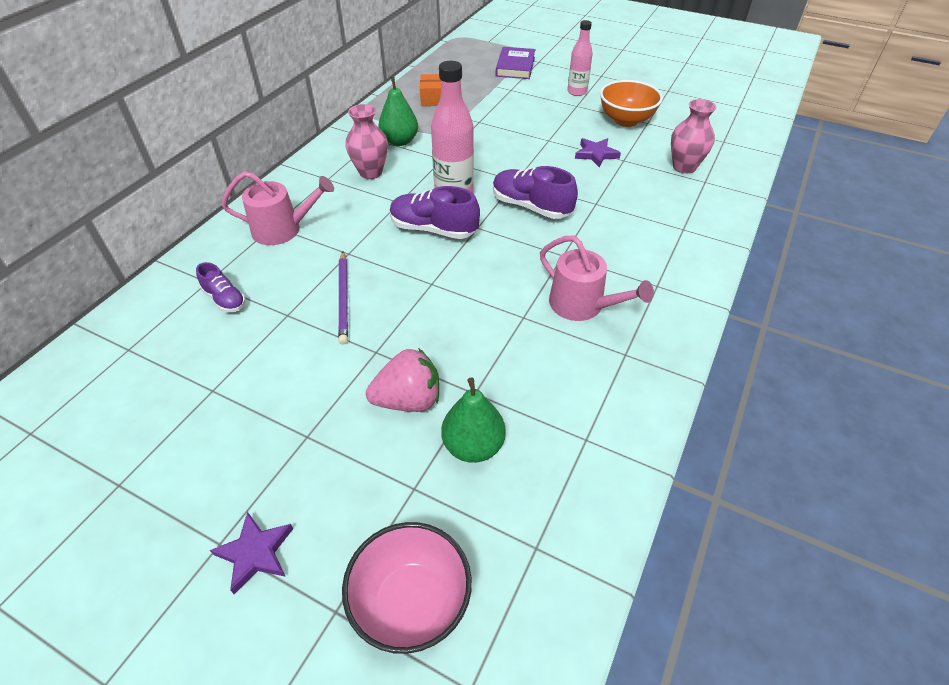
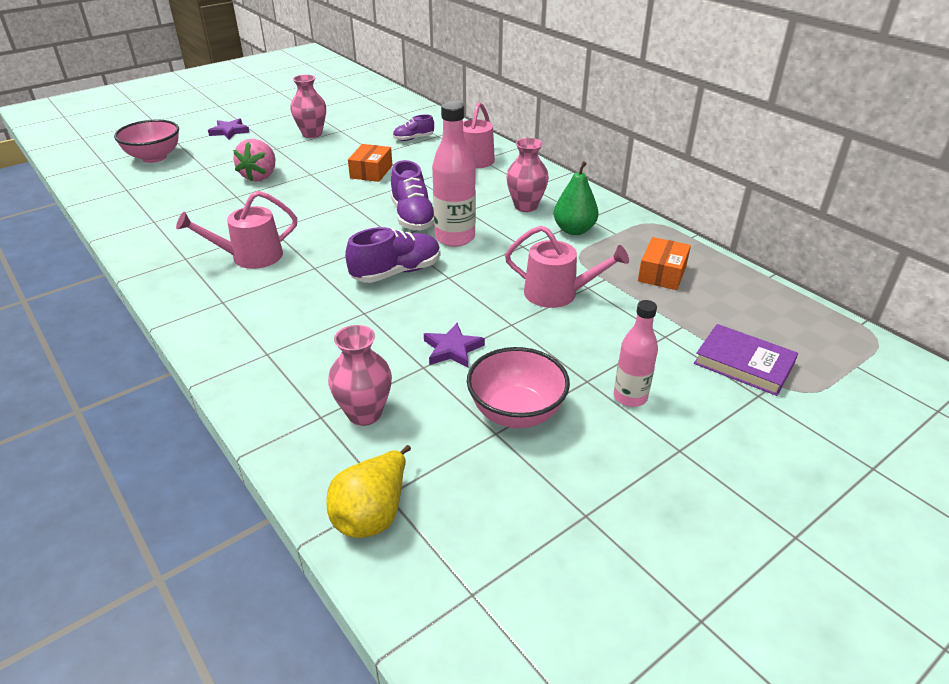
camera: 115 degrees right, 10 degrees down
purple pencil [338,251,348,345] -> orange box [348,144,392,182]
purple shoe [390,186,480,239] -> purple shoe turned 120 degrees clockwise [391,160,434,231]
green pear [441,377,506,463] -> none
orange bowl [600,80,663,127] -> pink bowl [467,347,570,428]
none -> pink vase [290,75,326,138]
none -> yellow pear [326,445,411,538]
none -> pink watering can [505,226,629,308]

